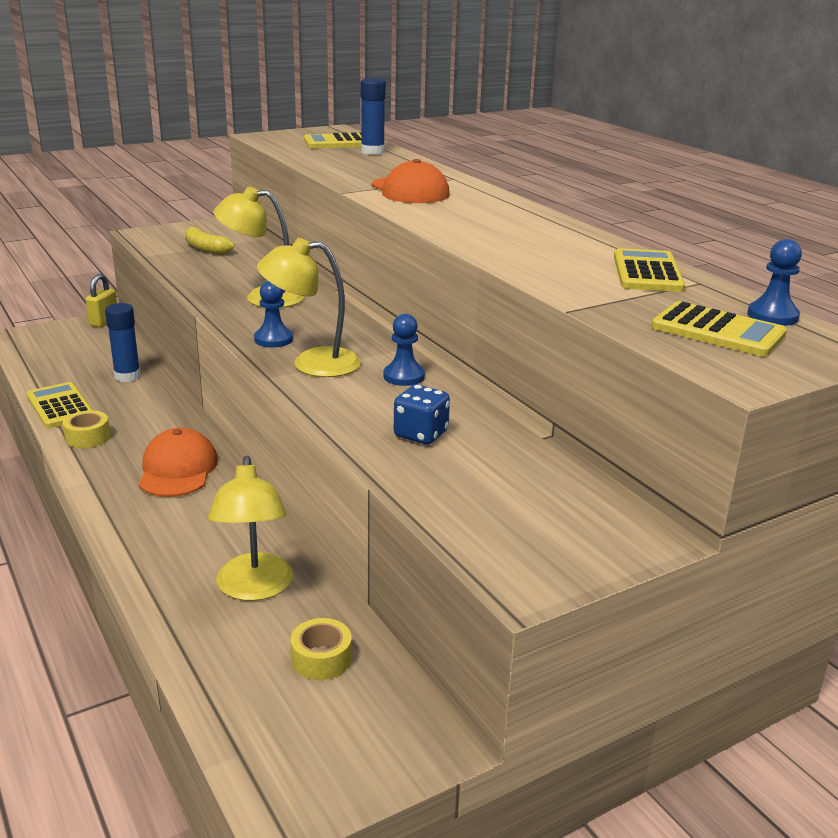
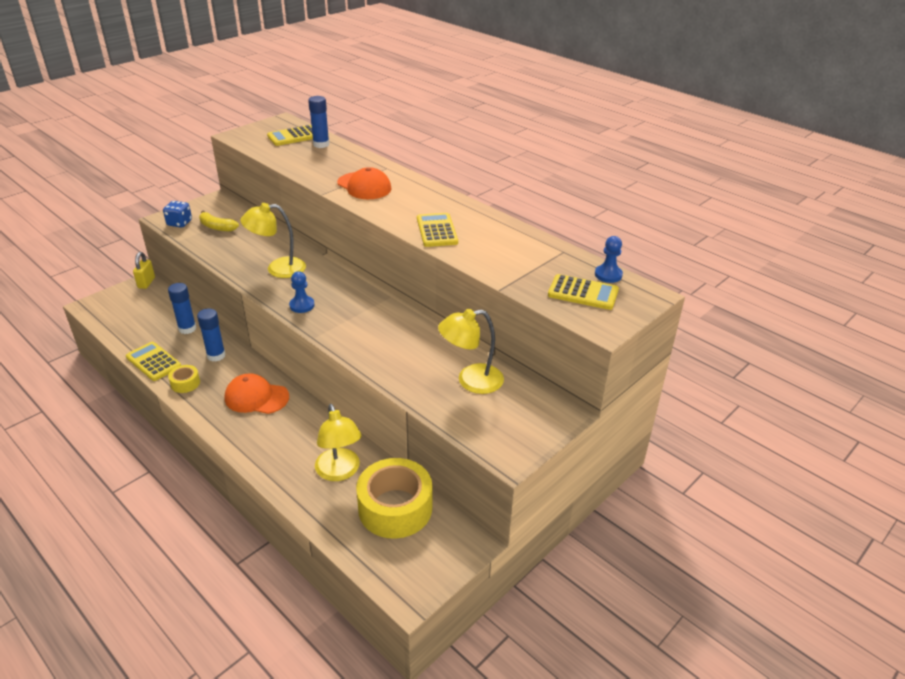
camera: 15 degrees left, 10 degrees up
orange cap [139,428,218,497] -> orange cap turned 60 degrees counterclockwise [225,373,289,414]
yellow lamp [257,238,361,377] -> yellow lamp moved to [438,309,504,394]
yellow tape [291,618,352,680] -> yellow tape [356,458,432,539], size x2.21
blue pawn [383,314,425,386] -> none
blue dice [394,384,450,444] -> blue dice moved to [163,201,192,228]
yellow calculator [614,248,685,292] -> yellow calculator moved to [417,213,458,247]
none -> blue glue stick [197,308,226,362]

